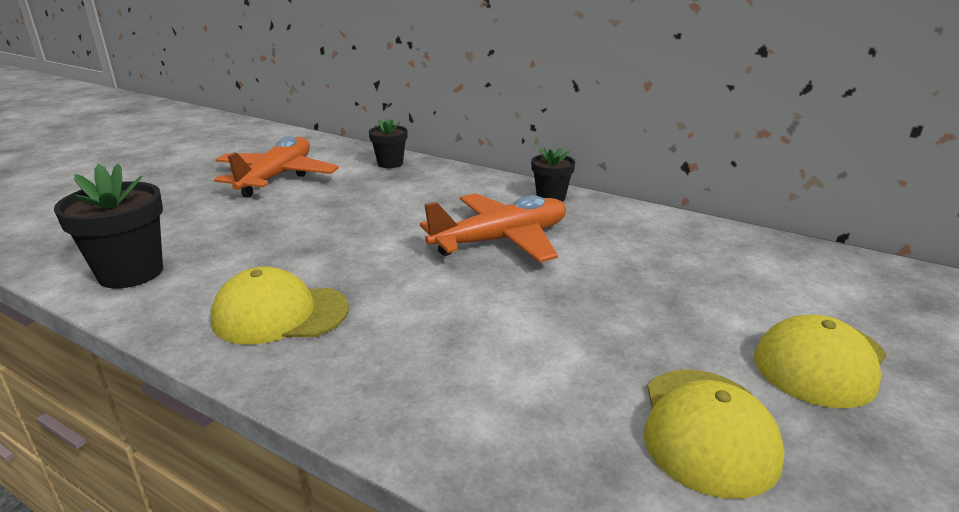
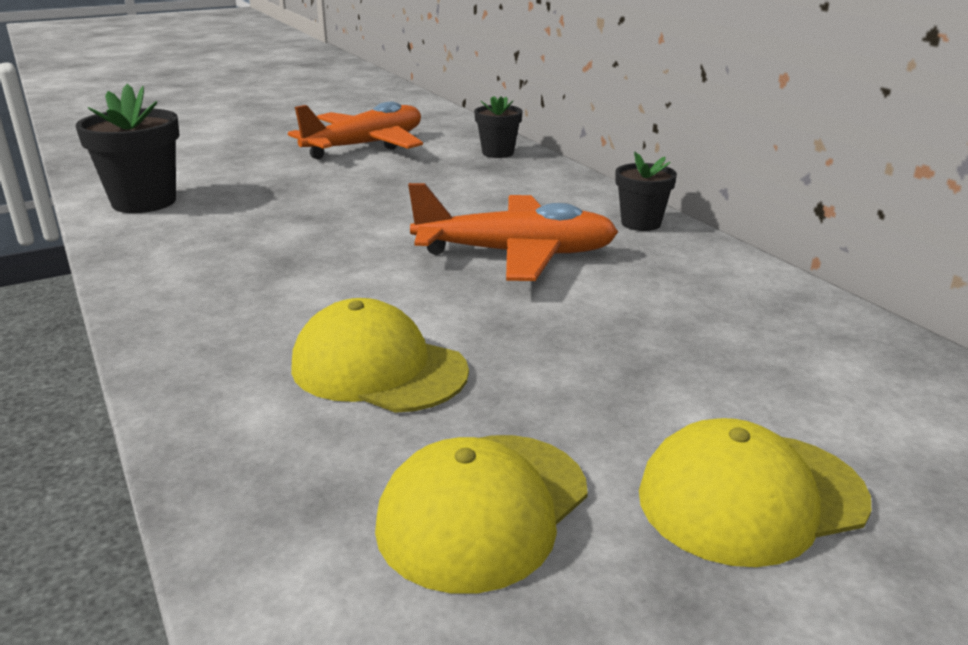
camera: 30 degrees right, 0 degrees up
yellow cap [211,267,349,345] -> yellow cap moved to [291,298,469,413]

